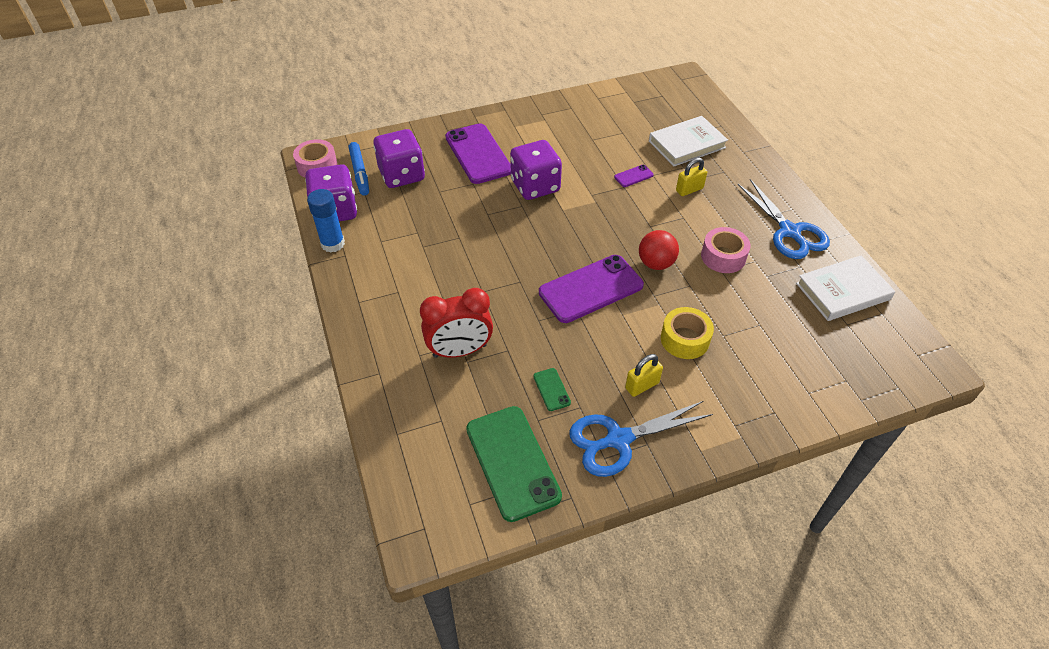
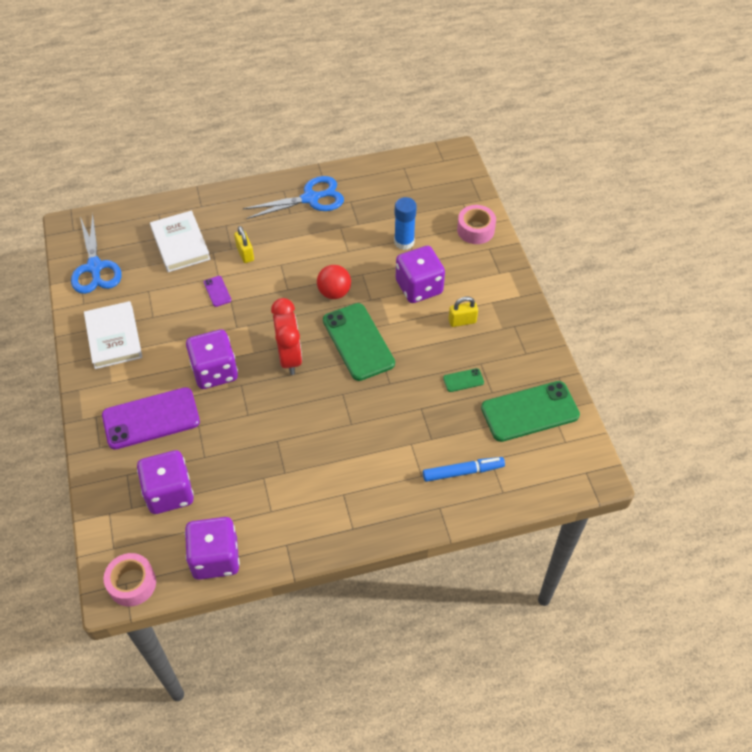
camera: 85 degrees left, 5 degrees up
blue glue stick [307,189,345,252] -> blue glue stick moved to [394,197,417,250]
blue marker [349,142,369,196] -> blue marker moved to [423,457,505,482]
red clock [420,288,493,358] -> red clock moved to [271,298,302,375]
purple phone [539,255,644,323] -> green phone [323,303,395,381]
blue scissors [570,401,713,477] -> blue scissors moved to [71,214,122,294]
yellow padlock [625,354,663,397] -> yellow padlock turned 75 degrees counterclockwise [449,297,478,327]
yellow tape [661,307,714,359] -> purple dice [396,246,445,303]
pink tape [701,227,751,273] -> pink tape moved to [457,205,496,244]
white book [796,255,895,321] -> white book moved to [84,301,142,369]

